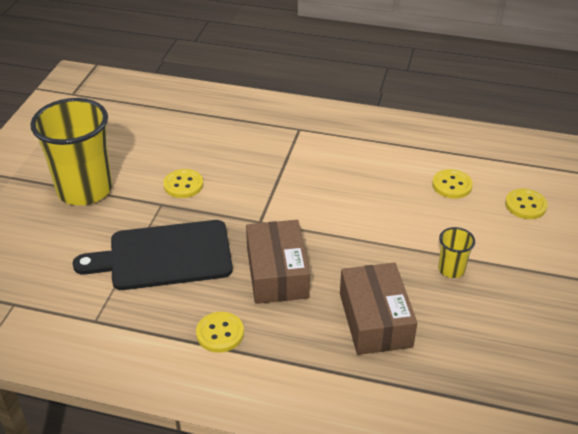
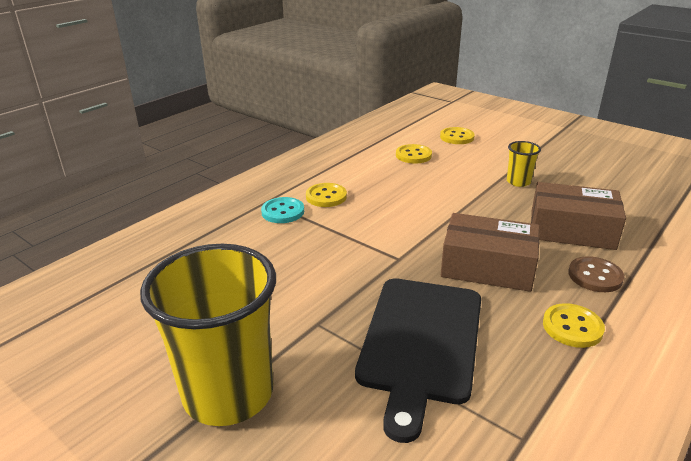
camera: 65 degrees left, 10 degrees down
yellow button [163,169,203,198] -> yellow button moved to [306,183,347,207]
none -> turquoise button [261,197,304,223]
none -> brown button [568,256,624,292]

